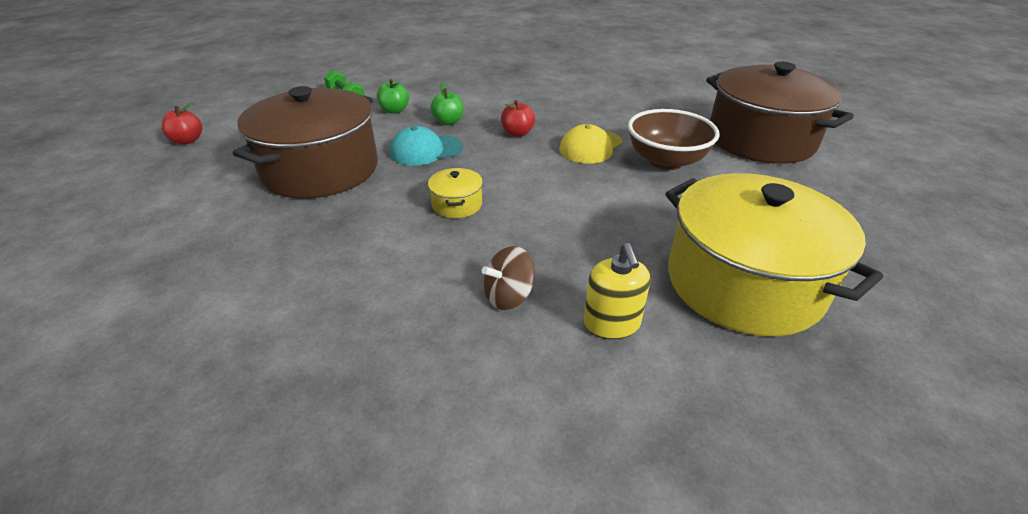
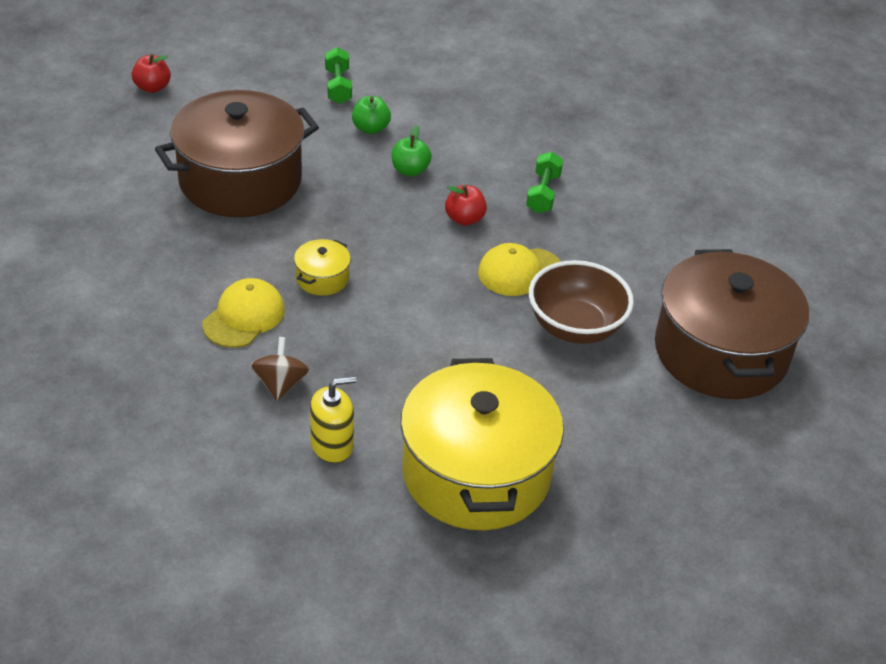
camera: 30 degrees right, 5 degrees up
turquoise cap [390,126,463,166] -> none
brown spinning top [482,246,535,310] -> brown spinning top turned 90 degrees clockwise [250,337,309,401]
yellow soap dispenser [584,243,650,339] -> yellow soap dispenser turned 135 degrees counterclockwise [310,376,357,463]
none -> yellow cap [202,278,285,348]
none -> green dumbbell [526,152,563,213]

